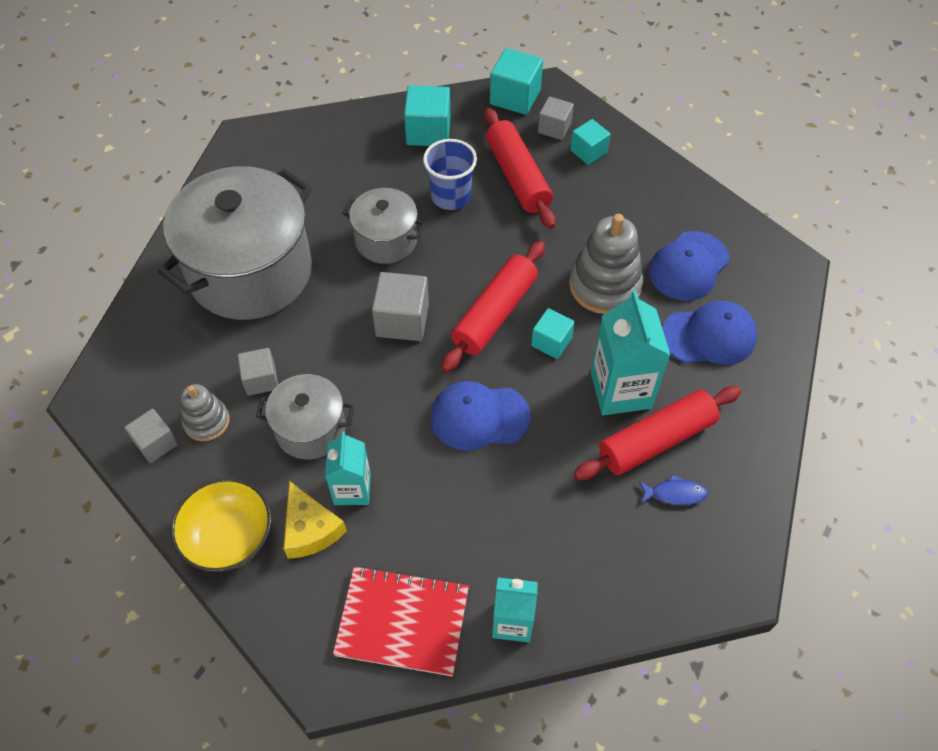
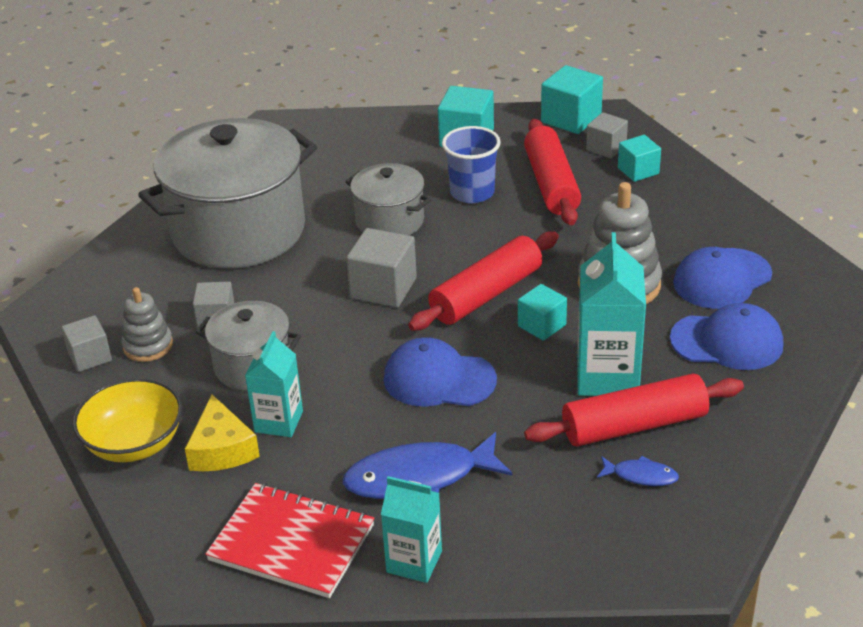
camera: 15 degrees right, 20 degrees down
none -> blue fish [342,432,512,499]

